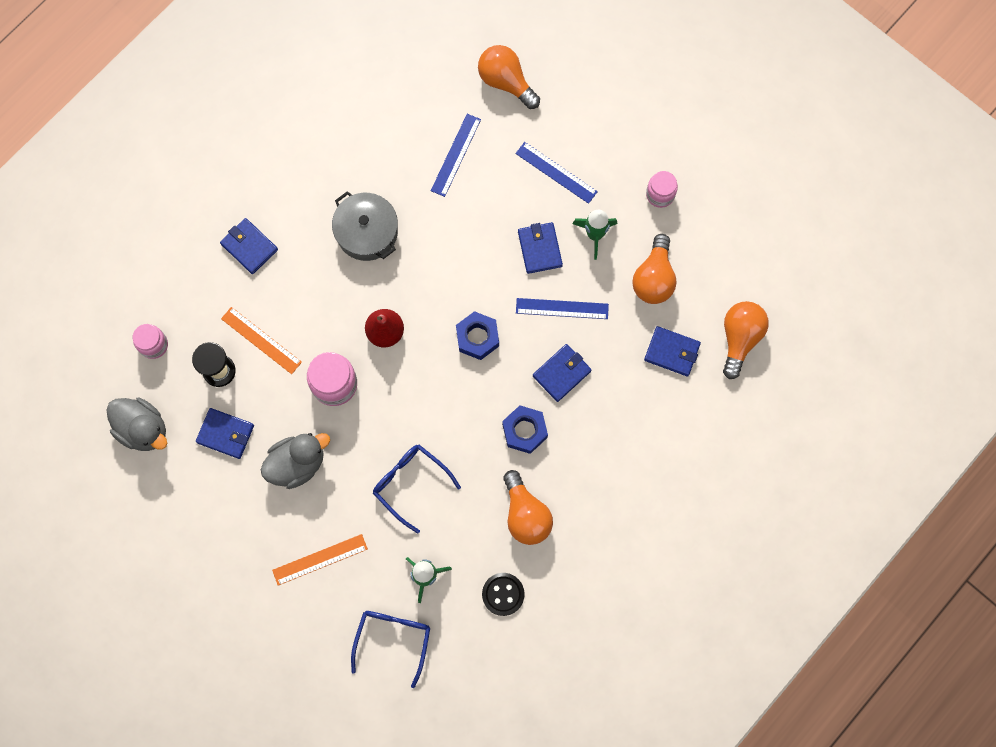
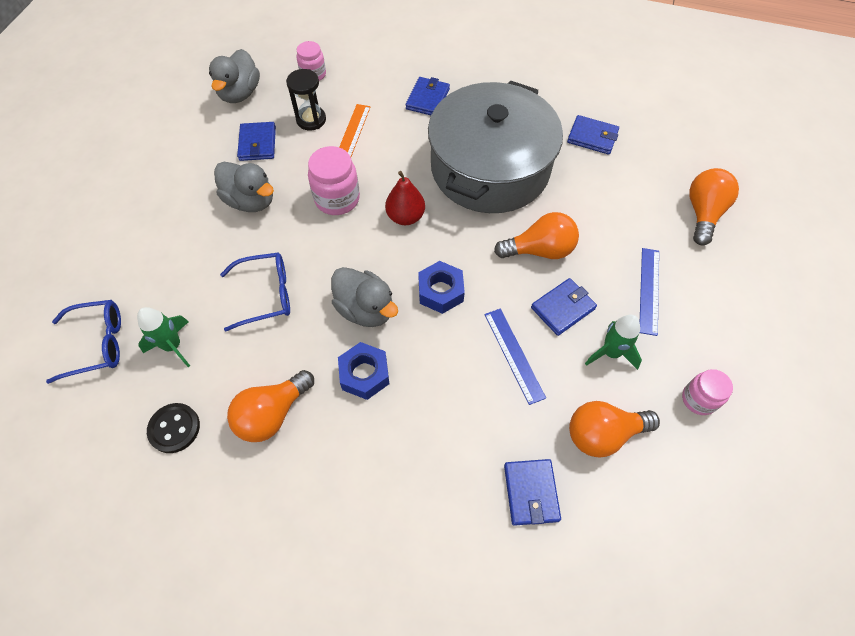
camera: 65 degrees right, 15 degrees down
orange ruler [272,534,368,586] -> none
grey pot [332,191,398,261] -> grey pot [428,80,563,213], size x1.97
blue glasses [373,445,461,534] -> blue glasses turned 60 degrees clockwise [220,253,290,332]
blue ruler [431,114,481,197] -> none
blue wallet [533,344,592,402] -> blue wallet moved to [567,115,619,155]
orange light bulb [723,301,769,379] -> orange light bulb moved to [494,212,579,259]
none -> grey duck [331,267,398,327]

